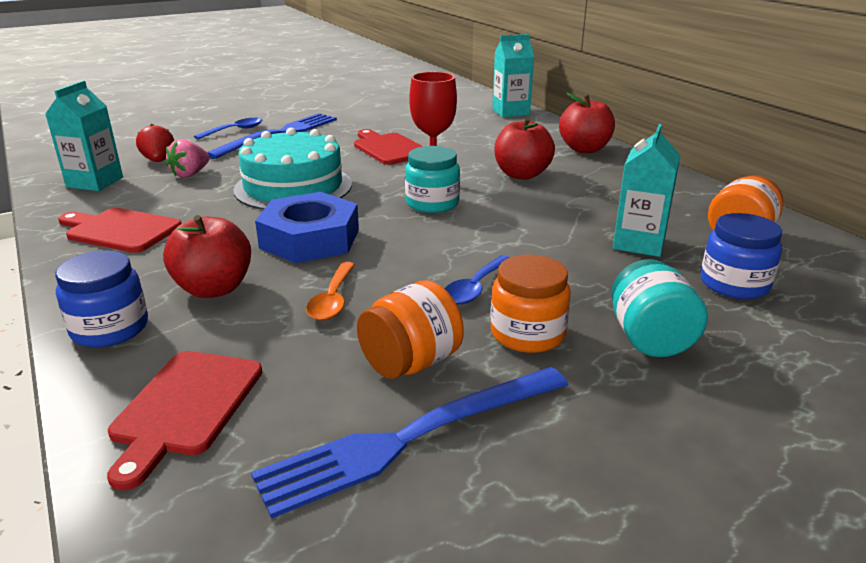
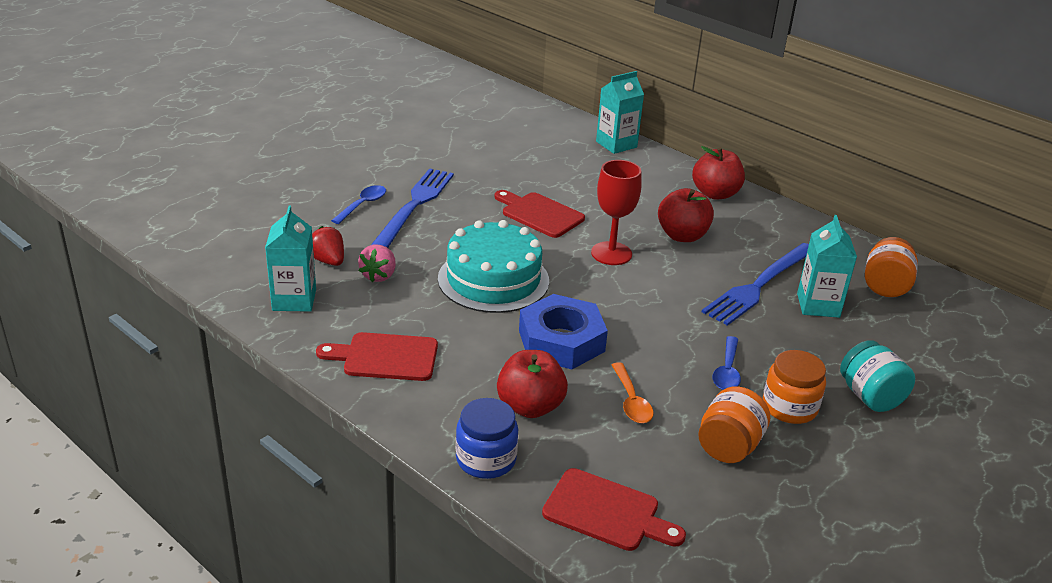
camera: 20 degrees left, 5 degrees up
red cutting board [107,351,262,490] -> red cutting board turned 60 degrees counterclockwise [542,468,686,551]
blue fork [251,367,569,519] -> blue fork moved to [702,243,809,326]
turquoise jar [405,146,460,213] -> none
blue jar [701,213,782,299] -> none

